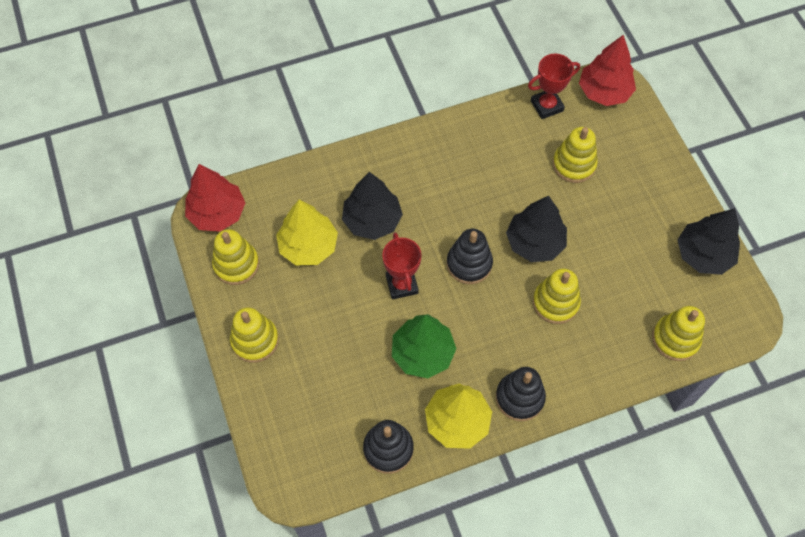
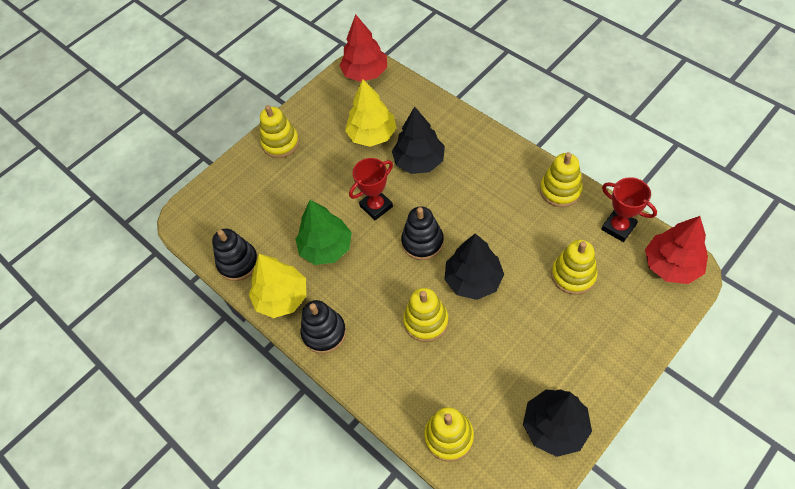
camera: 70 degrees right, 5 degrees down
yellow stacking toy [212,229,259,285] -> yellow stacking toy moved to [540,152,583,207]

